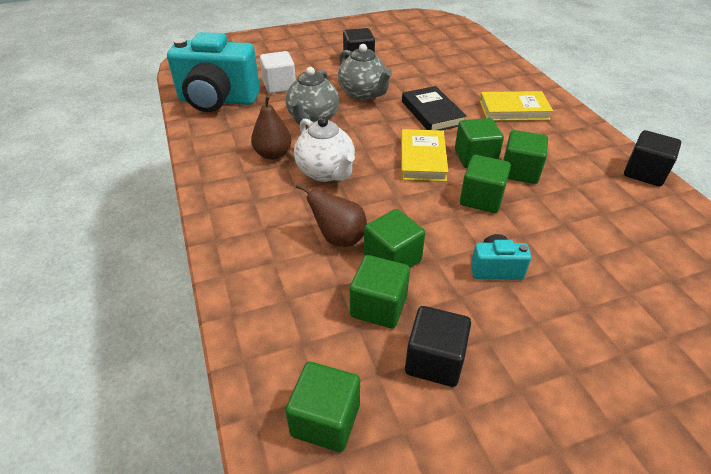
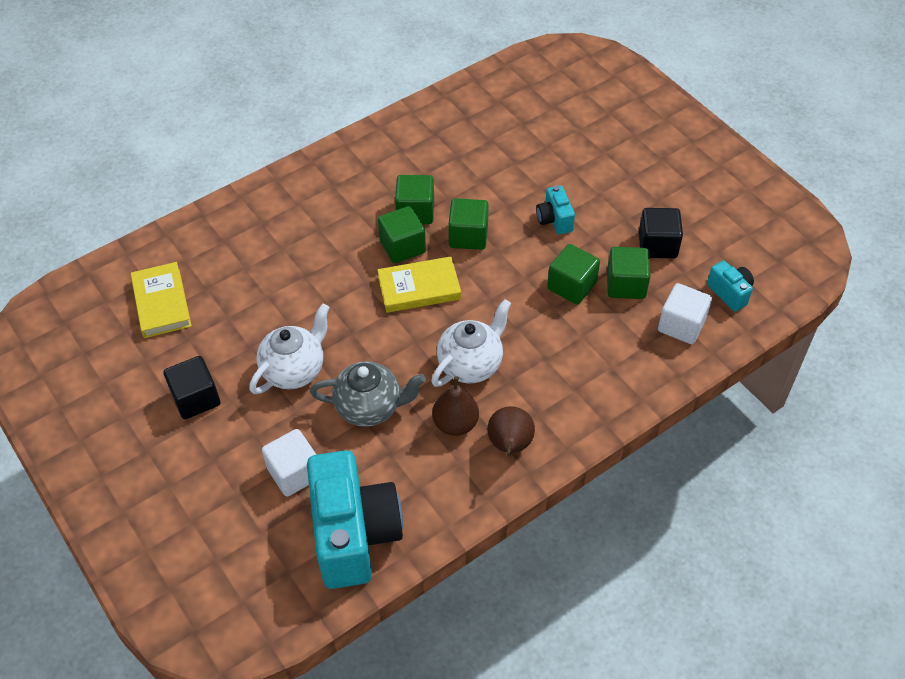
camera: 105 degrees left, 10 degrees up
green cube [285,362,360,452] -> turquoise camera [707,261,754,312]
brown pear [296,184,367,247] -> brown pear moved to [487,406,535,457]
grey teapot [338,44,392,101] -> white teapot [249,304,330,394]
black book [402,86,466,130] -> none
yellow book [480,91,553,121] -> yellow book moved to [131,262,192,338]
black cube [624,130,681,186] -> none
none -> white cube [658,283,712,344]

